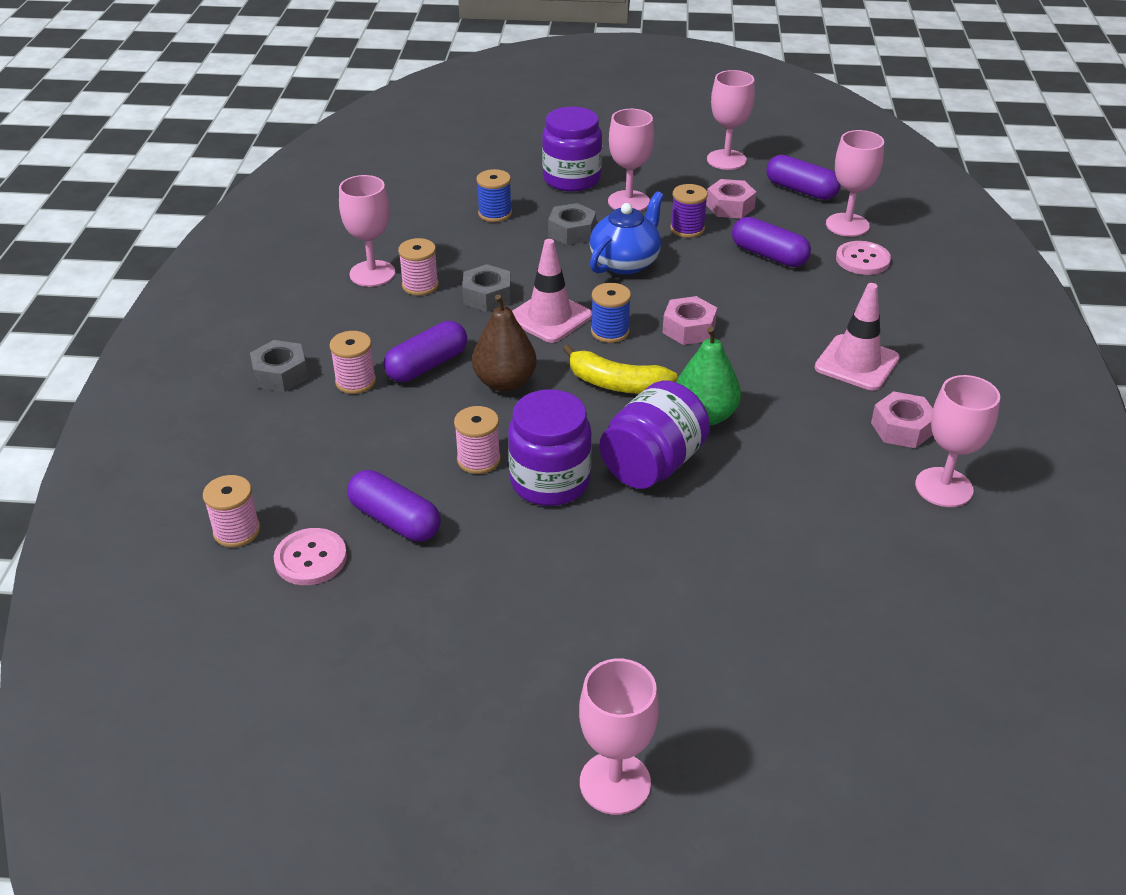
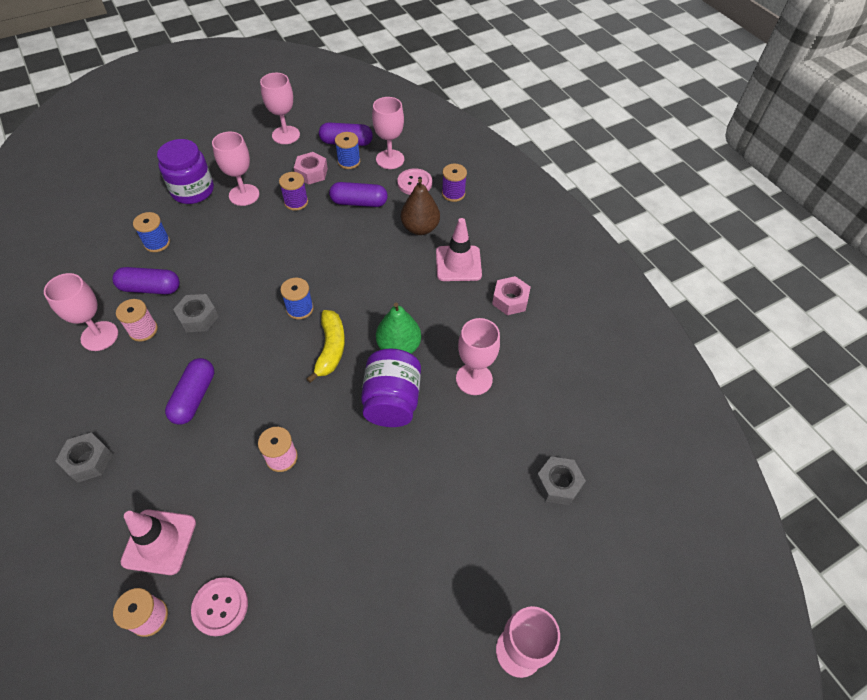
camera: 35 degrees left, 15 degrees up
pink spool [330,331,376,394] -> none
purple capsule [347,470,441,542] -> purple capsule moved to [112,267,180,294]
brown pear [472,294,537,392] -> brown pear moved to [401,179,440,235]
purple jar [508,389,592,506] -> none
pink traffic cone [512,239,592,343] -> pink traffic cone moved to [121,510,196,575]
grey nut [548,203,596,245] -> grey nut moved to [535,457,586,505]
yellow banana [563,344,678,394] -> yellow banana turned 75 degrees counterclockwise [307,310,345,383]
blue teapot [590,191,664,275] -> none
pink nut [662,296,717,345] -> none
pink goblet [915,375,1000,507] -> pink goblet moved to [456,318,500,395]
none -> blue spool [335,132,360,169]
none -> purple spool [442,164,467,202]

